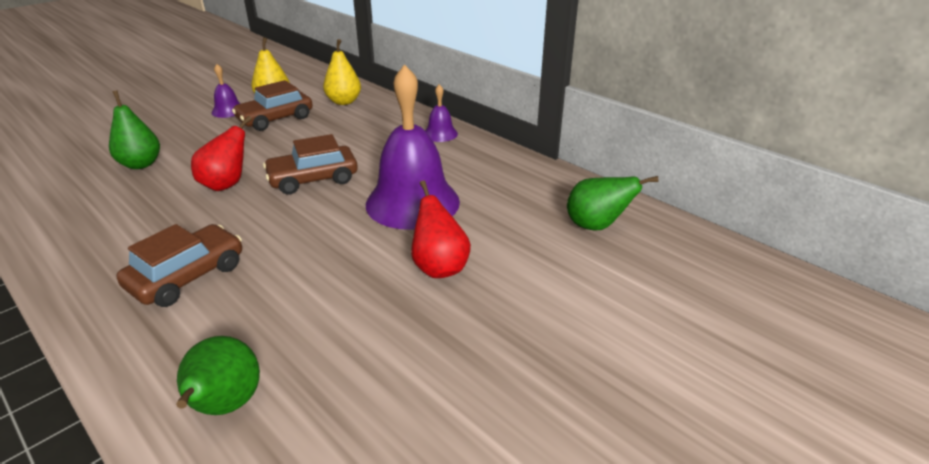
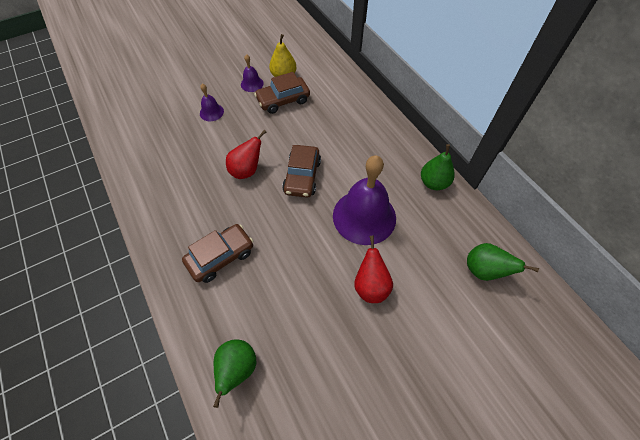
camera: 15 degrees right, 25 degrees up
green pear [109,90,160,169] -> green pear moved to [421,144,455,190]
brown car [263,134,358,194] -> brown car turned 75 degrees counterclockwise [282,145,321,198]
yellow pear [323,39,361,105] -> none
purple bell [425,84,458,142] -> purple bell moved to [200,84,224,121]

